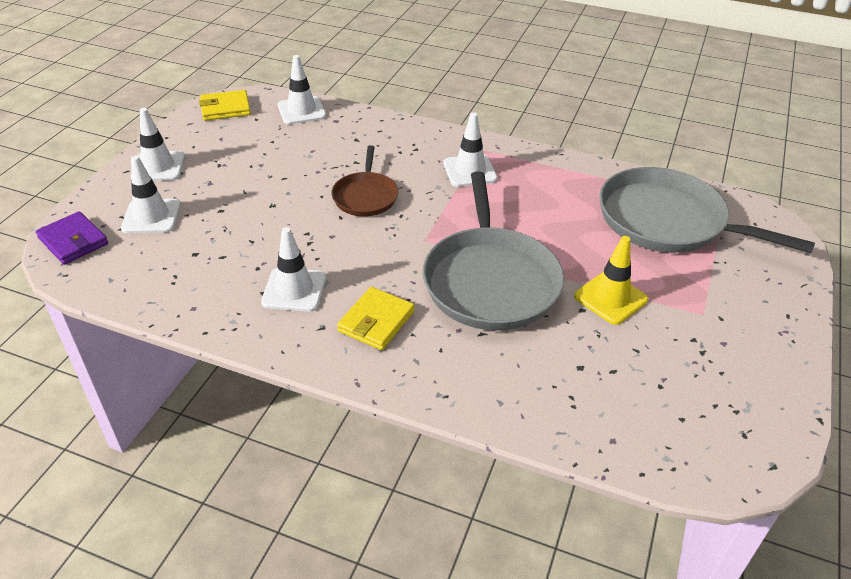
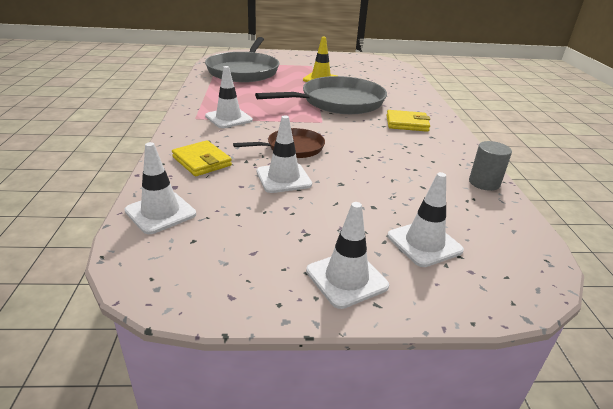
camera: 115 degrees left, 10 degrees down
purple wallet [36,211,108,265] -> none
yellow wallet [199,90,251,121] -> yellow wallet moved to [172,140,232,176]
white traffic cone [261,227,326,312] -> white traffic cone moved to [257,115,312,193]
none -> grey cylinder [469,141,512,191]

